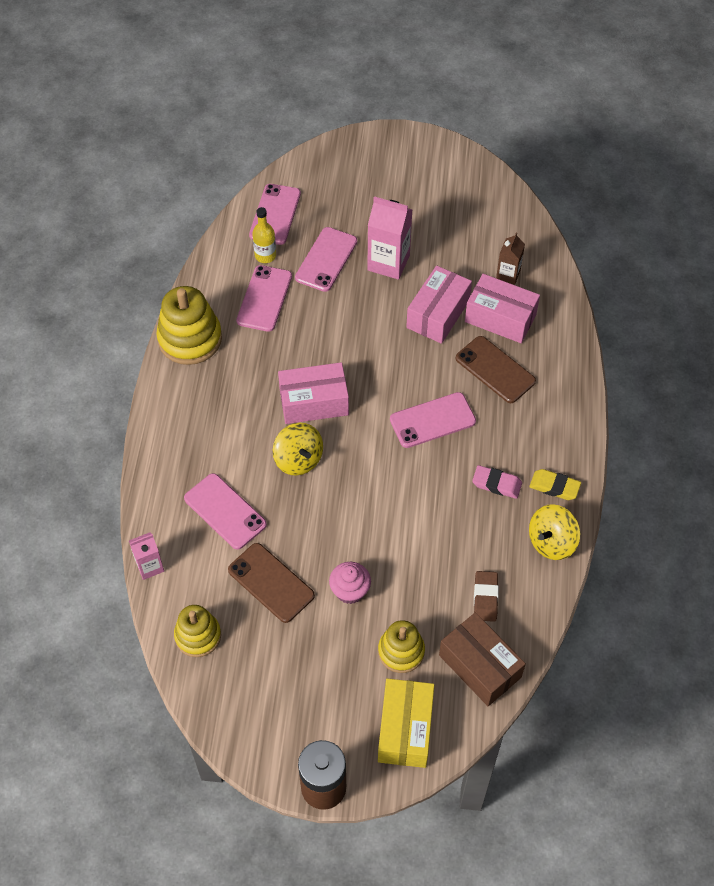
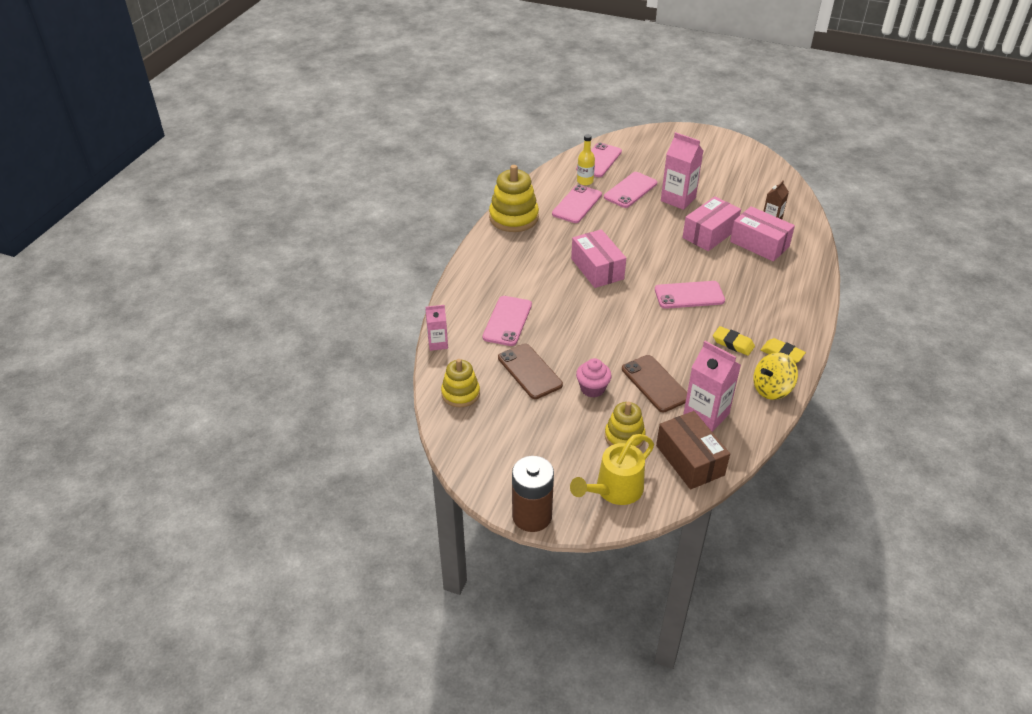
camera: 15 degrees right, 15 degrees down
pink phone [184,473,267,550] -> pink phone turned 45 degrees clockwise [483,296,532,346]
yellow spinning top [273,423,323,476] -> none
pink box [278,362,349,424] -> pink box turned 60 degrees clockwise [571,229,626,288]
yellow box [378,678,434,768] -> yellow watering can [570,434,654,505]
brown phone [456,336,536,403] -> brown phone moved to [622,355,687,412]
pink eraser [472,465,522,499] -> yellow eraser [713,326,755,356]
brown eraser [474,571,499,622] -> pink carton [683,341,741,432]

